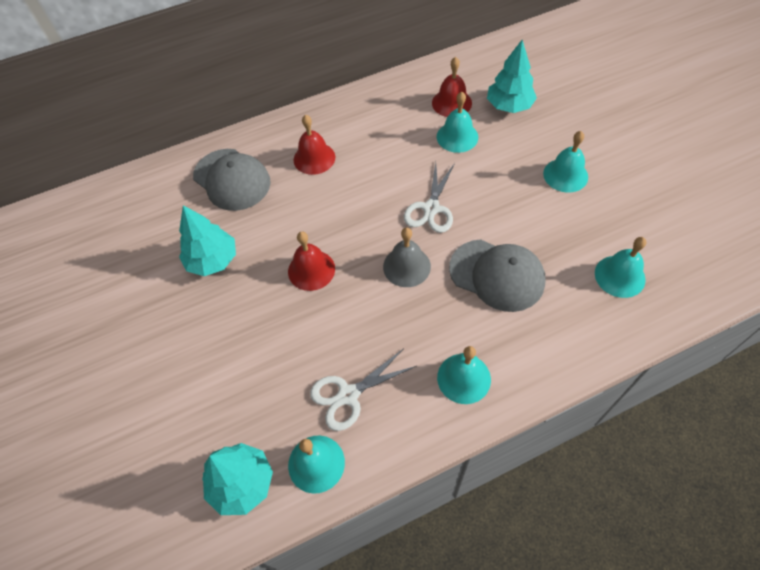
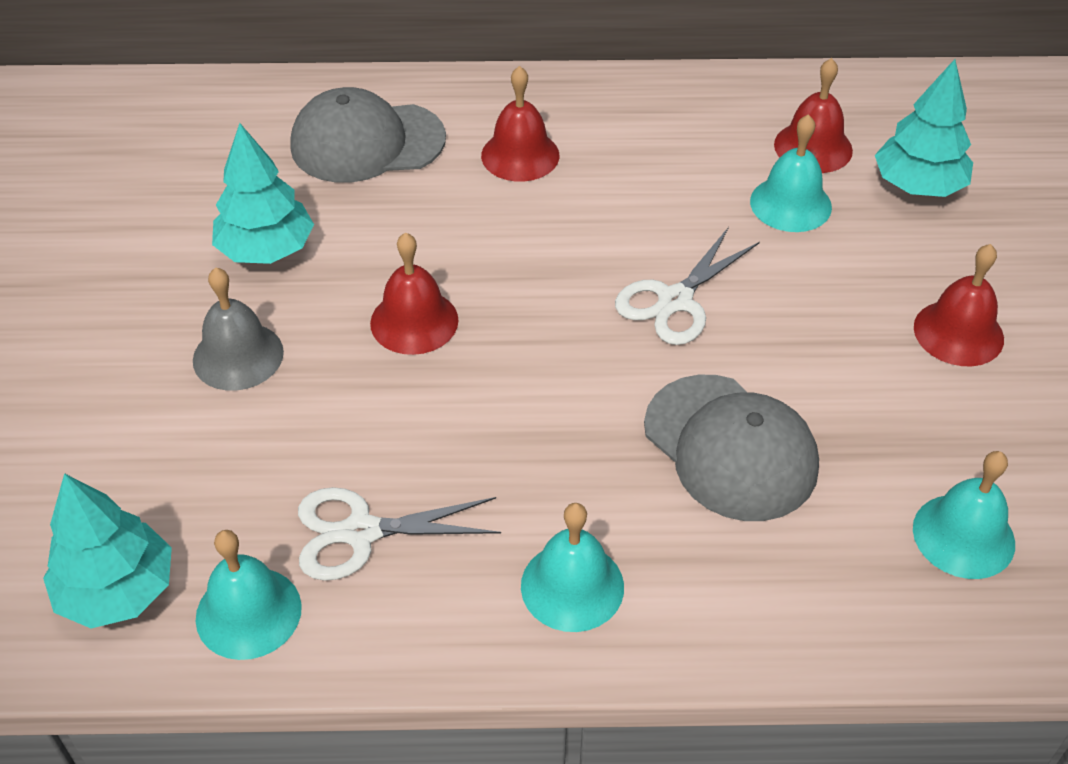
camera: 20 degrees right, 10 degrees down
grey cap [193,149,271,211] -> grey cap turned 105 degrees clockwise [291,87,446,183]
grey bell [383,228,431,287] -> grey bell moved to [193,267,284,391]
turquoise bell [543,131,588,192] -> red bell [914,244,1004,366]

